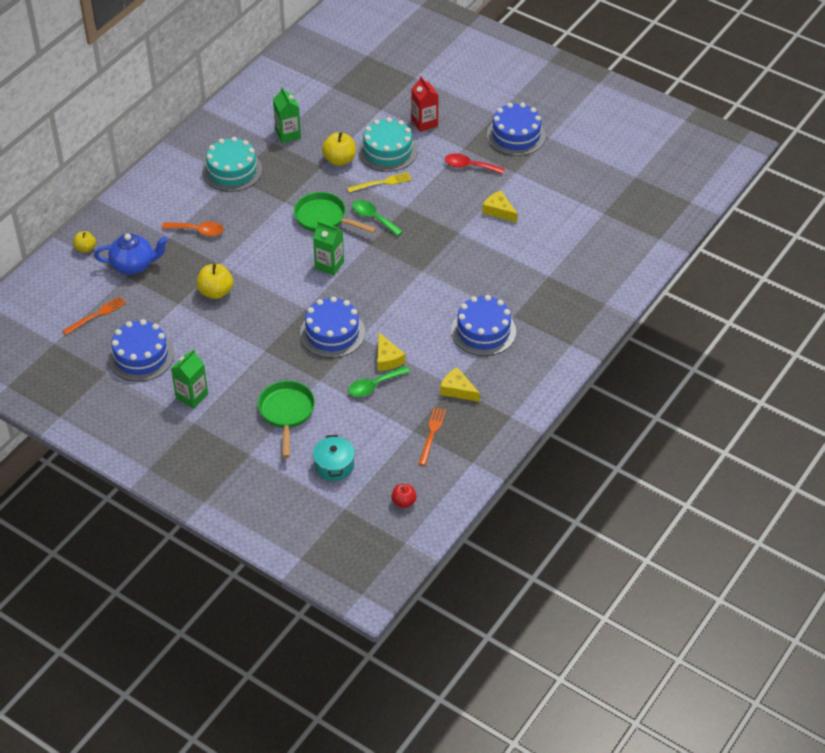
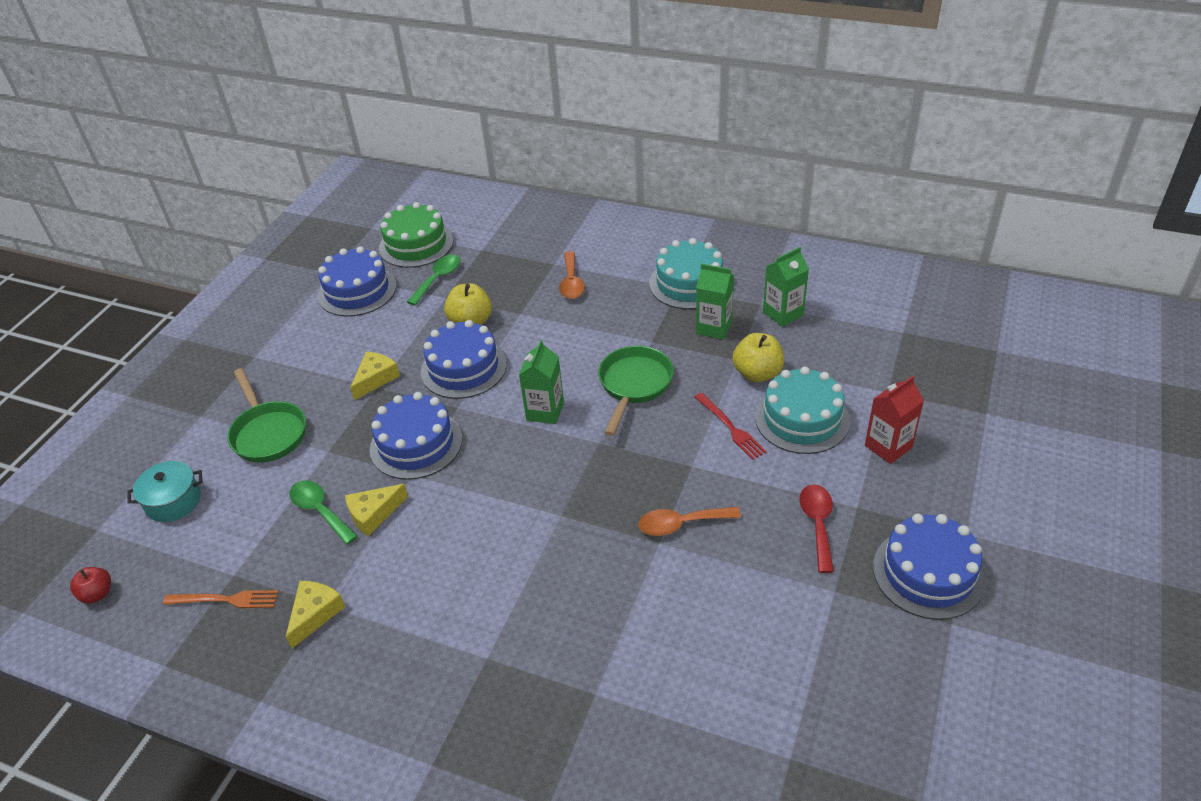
camera: 80 degrees right, 5 degrees down
orange fork [63,296,126,335] -> green cake [379,202,453,268]
yellow apple [74,231,96,253] -> none
blue teapot [94,233,168,274] -> none
green carton [171,349,208,408] -> green carton moved to [696,263,734,340]
green pan [258,381,315,458] -> green pan turned 75 degrees clockwise [227,368,306,463]
yellow fork [347,172,412,192] -> red fork [695,393,767,460]
green spoon [352,200,403,236] -> green spoon moved to [407,254,461,306]
blue cake [451,295,516,356] -> blue cake moved to [421,320,507,399]
yellow cheese [482,190,518,223] -> yellow cheese moved to [350,352,400,400]
none -> orange spoon [638,507,741,536]

